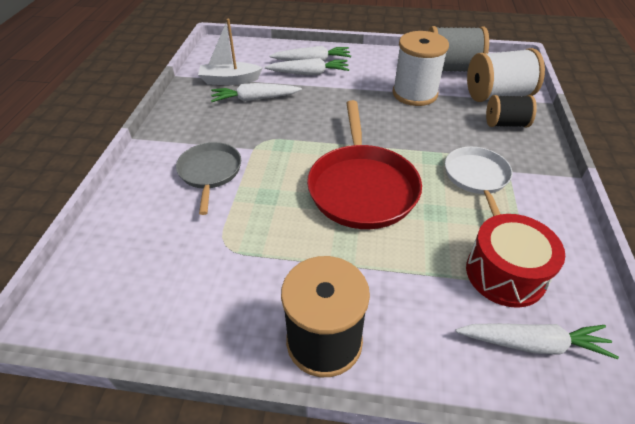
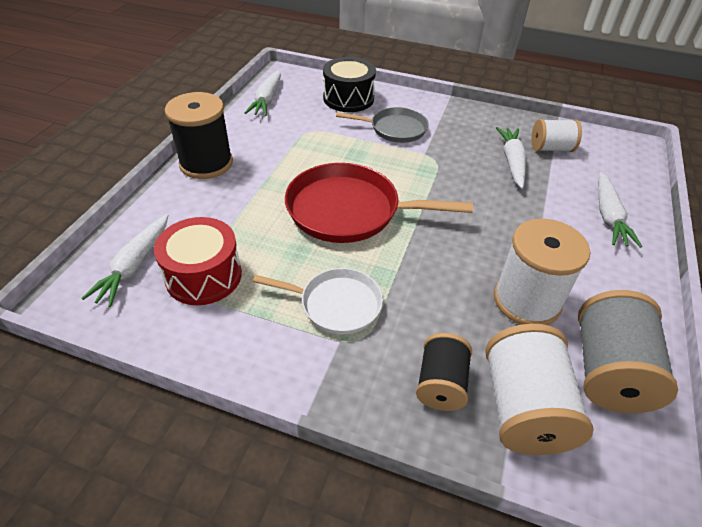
camera: 100 degrees right, 0 degrees up
white boat [198,19,262,85] -> white spool [531,119,582,152]
white carrot [265,58,349,75] -> white carrot moved to [245,70,281,116]
none -> black drum [323,57,376,112]

